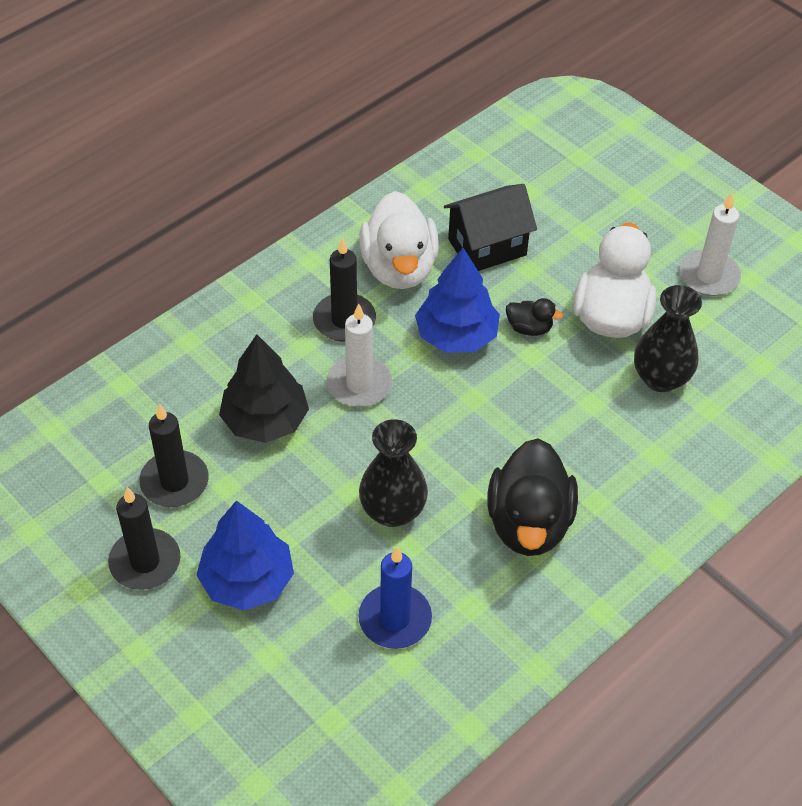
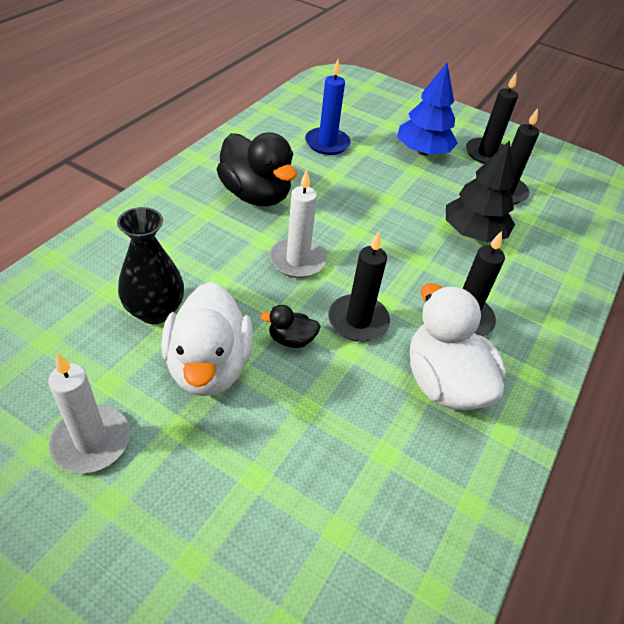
camera: 160 degrees right, 5 degrees down
white candle [327,303,392,407] -> white candle moved to [269,170,327,278]
black vase [359,419,428,527] -> none
blue tree [415,248,500,353] -> black candle [329,232,390,342]
black house [444,184,537,271] -> none
black duck [487,438,578,556] -> black duck turned 150 degrees clockwise [216,132,297,206]

